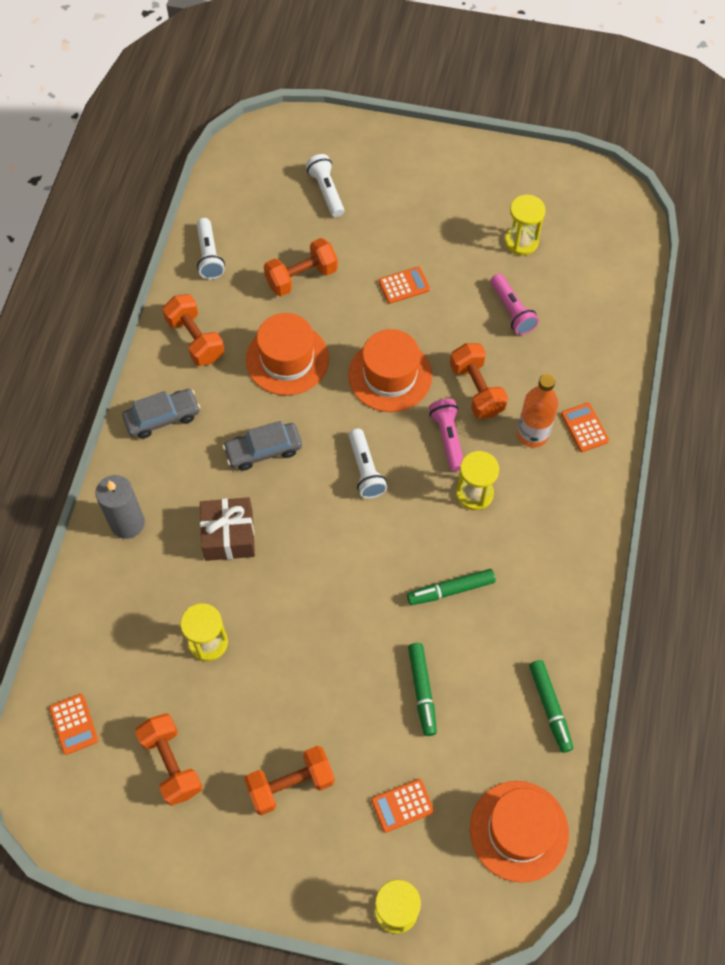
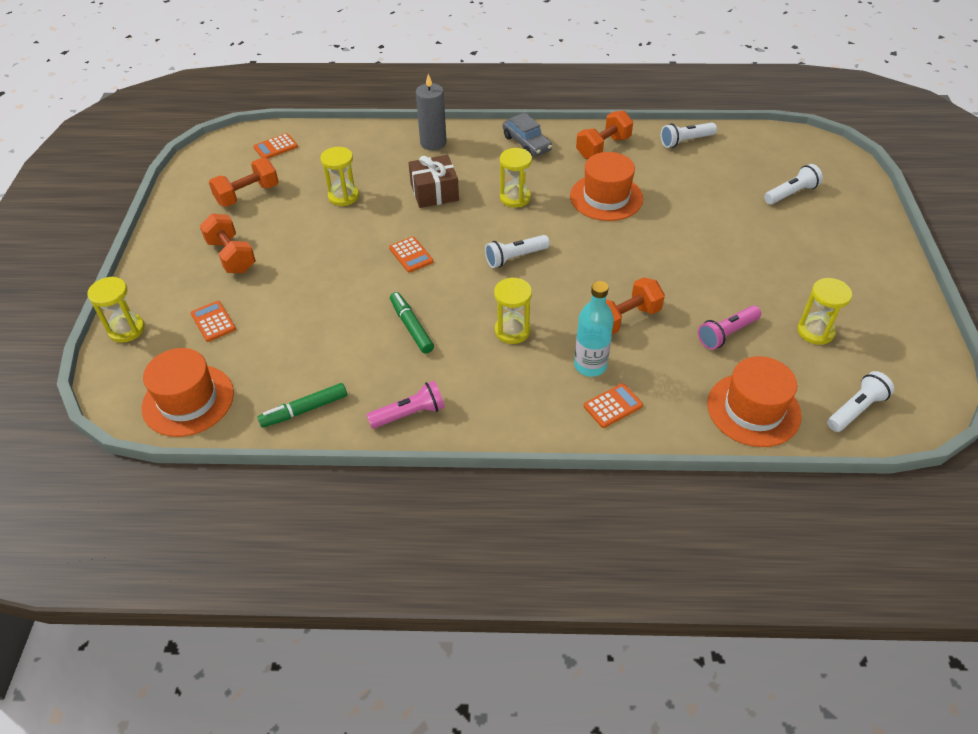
camera: 80 degrees right, 15 degrees down
grey car [223,421,302,471] -> yellow hourglass [500,148,532,208]
orange dumbbell [264,238,338,296] -> none
orange hat [348,329,432,412] -> orange hat moved to [707,356,802,447]
orange calculator [378,266,430,304] -> orange calculator moved to [389,236,433,273]
green marker [408,643,437,736] -> none
pink flashlight [429,399,463,471] -> pink flashlight moved to [367,381,445,429]
orange bottle [517,374,558,448] -> turquoise bottle [574,281,614,377]
none -> white flashlight [827,371,894,432]

